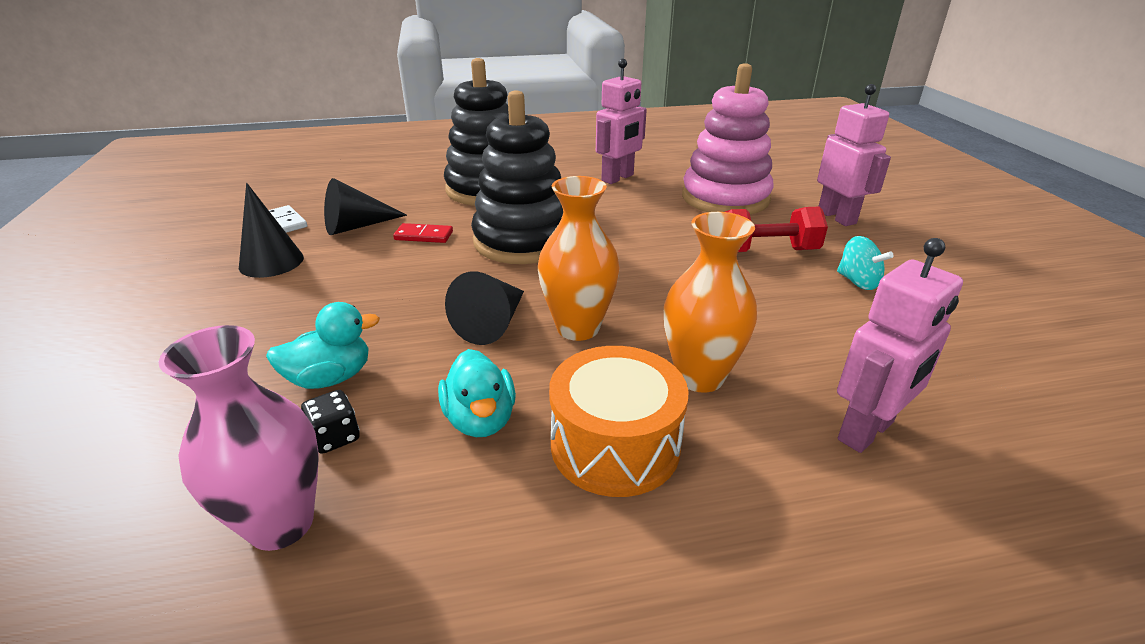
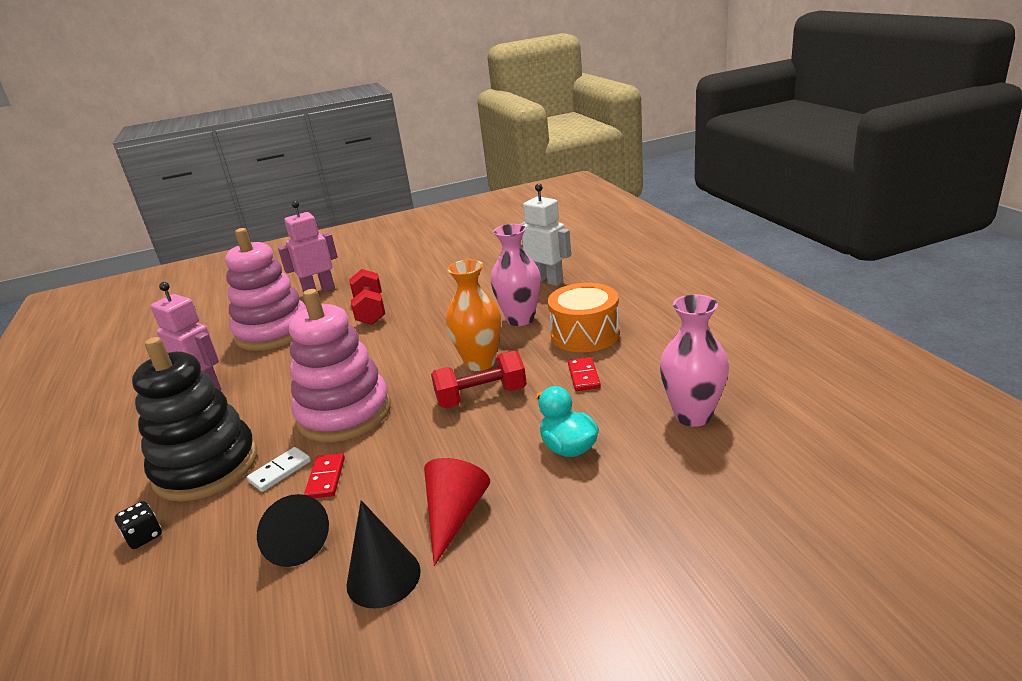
camera: 95 degrees left, 5 degrees down
white domino [269,205,307,233] -> white domino moved to [247,447,311,492]
black dice [301,390,360,454] -> black dice moved to [115,501,162,549]
turquoise duck [438,349,516,437] -> red domino [568,357,601,391]
black cone [445,271,524,345] -> red dumbbell [431,351,527,408]
black stacking toy [471,90,563,264] -> pink stacking toy [289,289,391,442]
orange vase [664,212,757,393] -> pink vase [491,224,541,326]
turquoise spinning top [837,236,894,290] -> none
pink robot [837,238,963,453] -> white robot [521,184,571,286]
none -> red cone [424,458,490,566]

